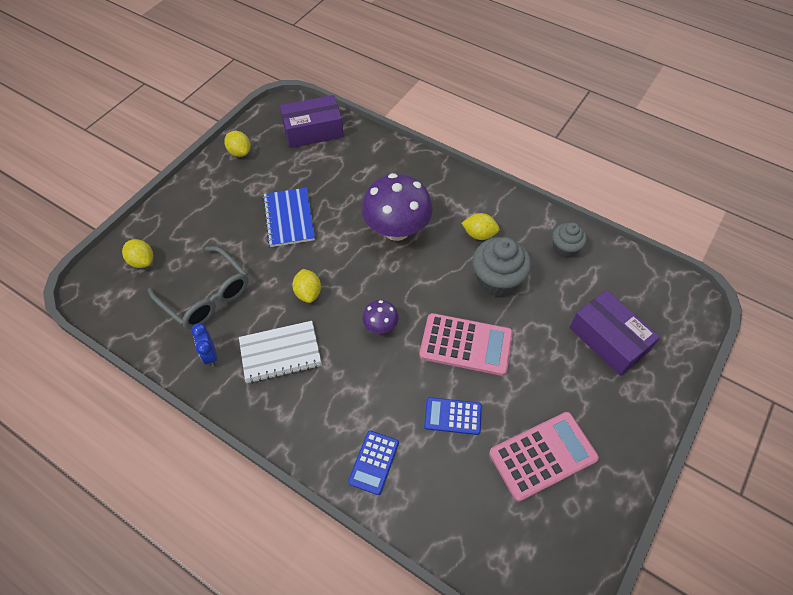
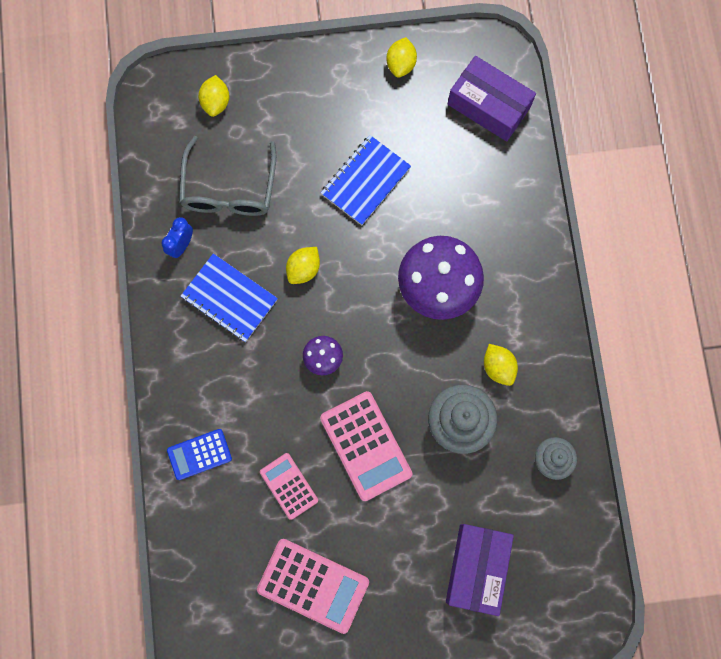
camera: 50 degrees right, 20 degrees up
white notebook [239,321,322,383] -> blue notebook [181,253,278,342]
blue calculator [424,397,482,435] -> pink calculator [260,453,318,520]

